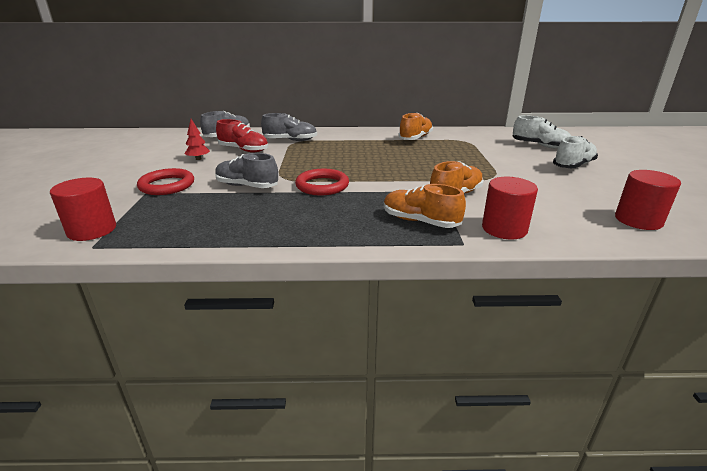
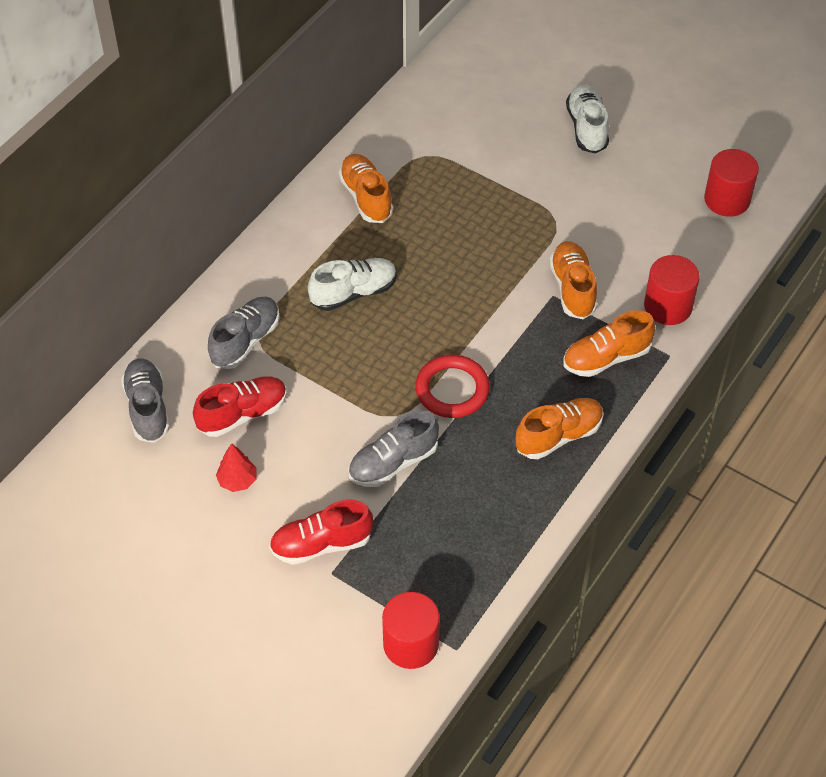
camera: 55 degrees left, 25 degrees up
red ring [137,168,194,195] -> red shoe [269,500,373,565]
white shoe [513,115,571,148] -> white shoe moved to [308,258,397,311]
none -> orange shoe [516,398,604,459]

